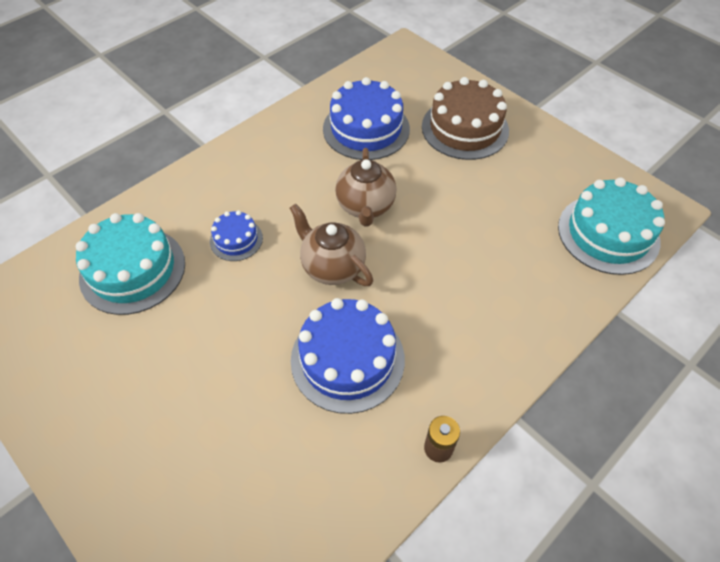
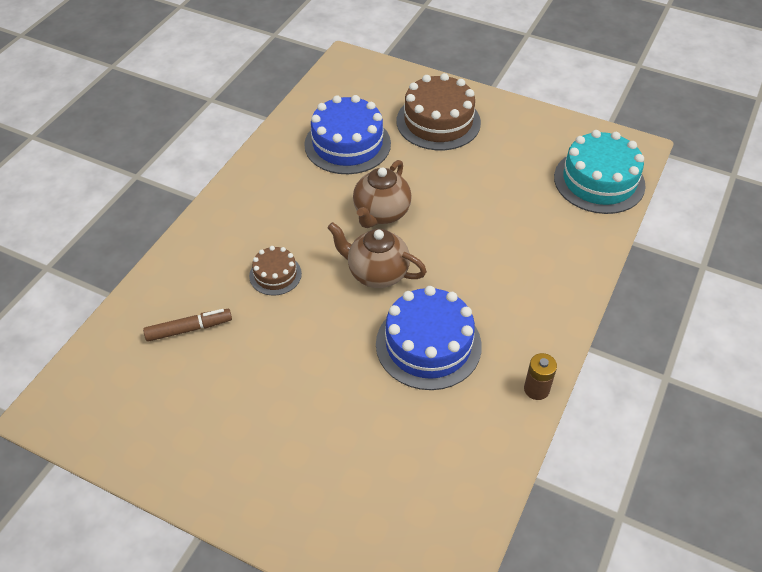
camera: 20 degrees left, 5 degrees down
turquoise cake [76,213,185,315] -> brown marker [143,309,232,342]
blue cake [210,210,263,261] -> brown cake [249,246,302,296]
brown teapot [335,148,396,226] -> brown teapot turned 45 degrees clockwise [353,160,412,228]

